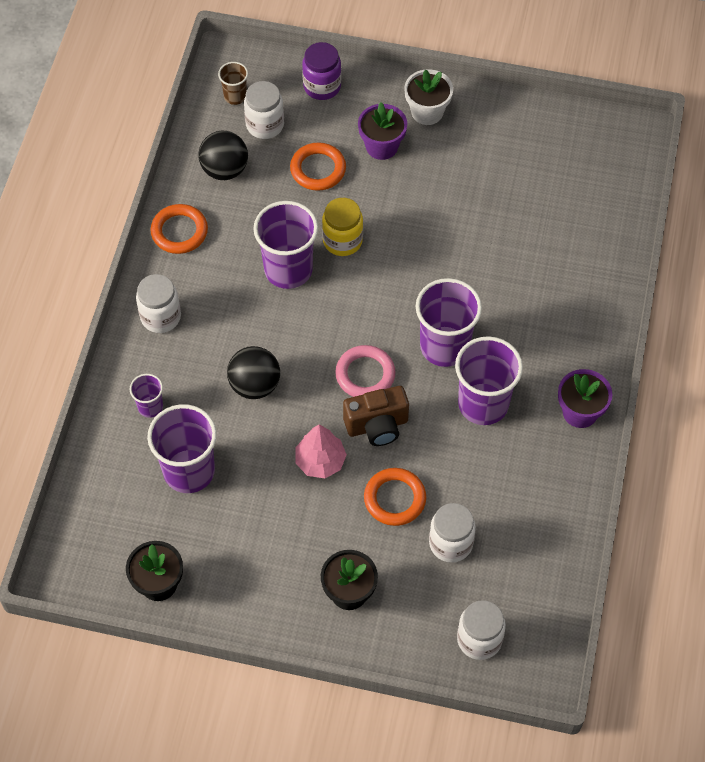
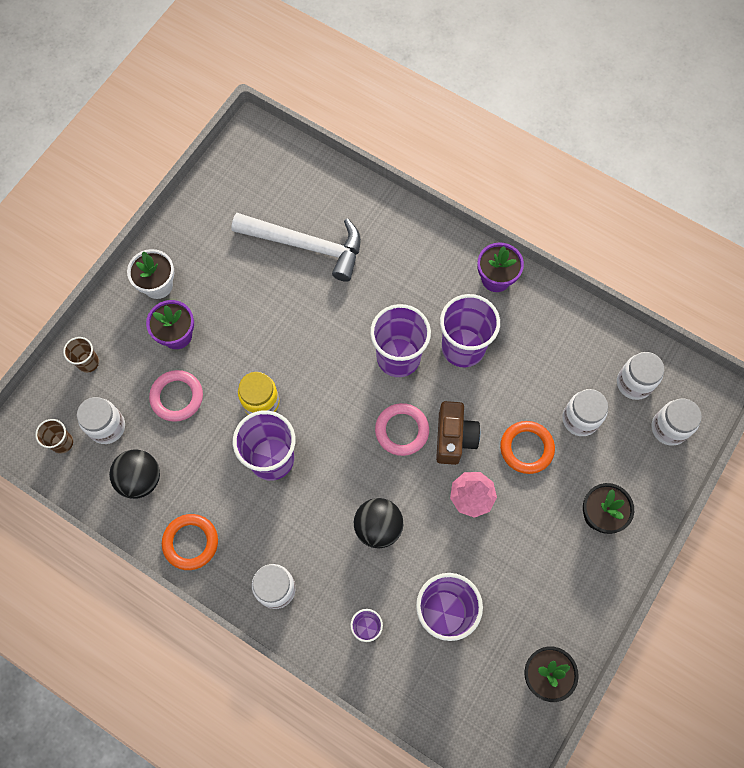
camera: 70 degrees left, 10 degrees up
orange ring [290,143,346,191] -> pink ring [149,370,203,422]
purple jar [302,42,341,100] -> brown cup [63,337,99,373]
none -> white hammer [231,213,361,282]
none -> white jar [617,352,664,400]

